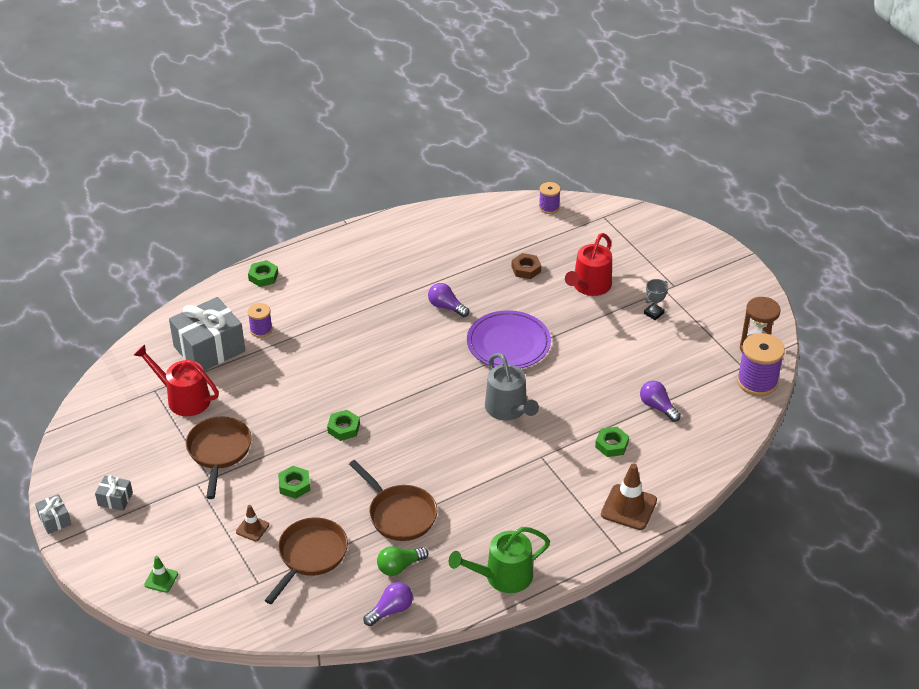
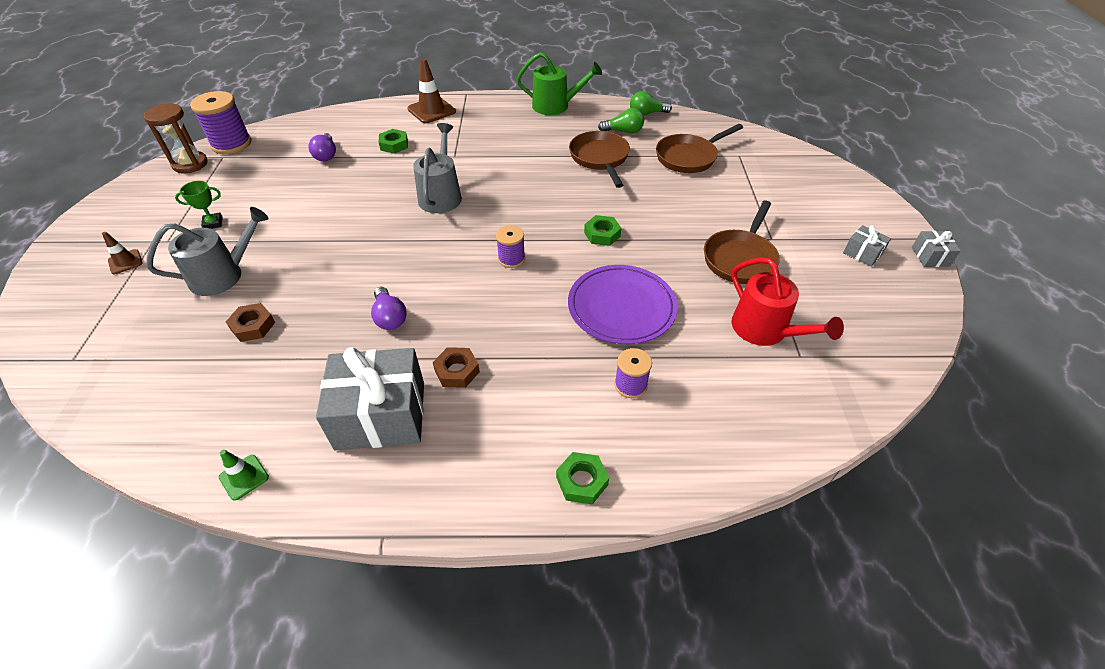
camera: 150 degrees left, 5 degrees up
green traffic cone [144,556,178,593] -> green traffic cone moved to [219,450,269,501]
grey gift [169,297,245,371] -> grey gift moved to [316,347,424,450]
brown traffic cone [236,505,269,541] -> brown traffic cone moved to [102,232,143,274]
green nut [278,466,310,499] -> none
purple light bulb [363,582,413,626] -> green light bulb [630,91,672,116]
purple plate [467,310,551,369] -> purple plate moved to [568,265,678,344]
purple spool [539,182,561,214] -> purple spool moved to [496,225,525,268]
red watering can [565,233,612,296] -> grey watering can [147,207,269,296]
grey trophy [644,279,668,320] -> green trophy [175,181,223,229]
none -> brown nut [433,347,480,388]

